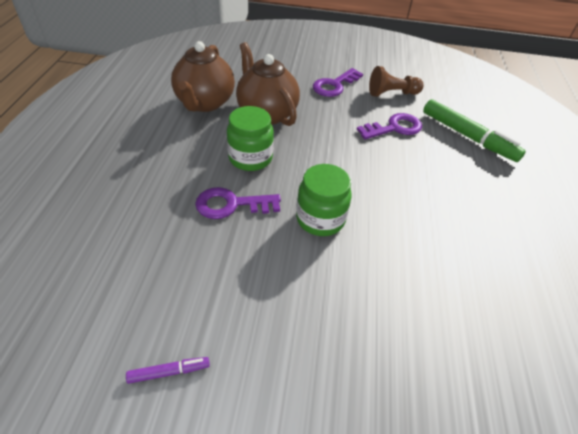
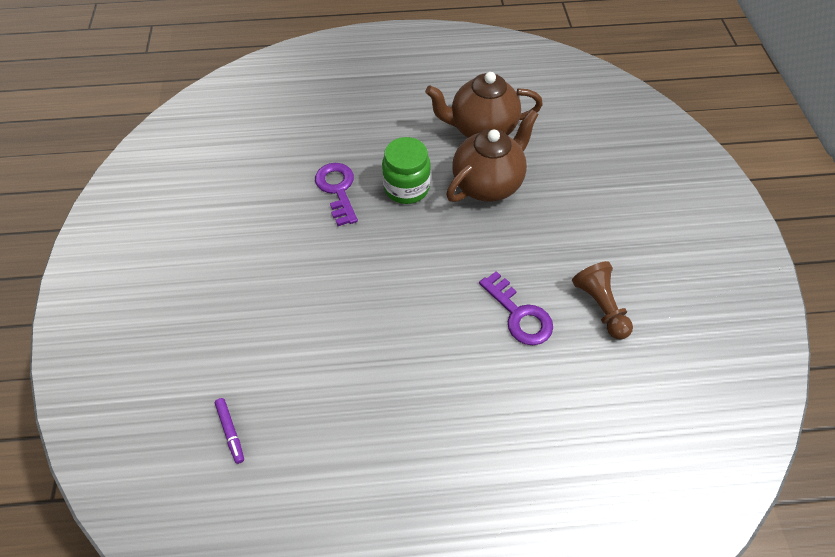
camera: 80 degrees right, 10 degrees up
purple marker [126,357,210,384] -> purple marker moved to [215,398,244,464]
green jar [296,164,352,236] -> none
purple key [313,68,363,97] -> none
green marker [423,99,526,162] -> none

